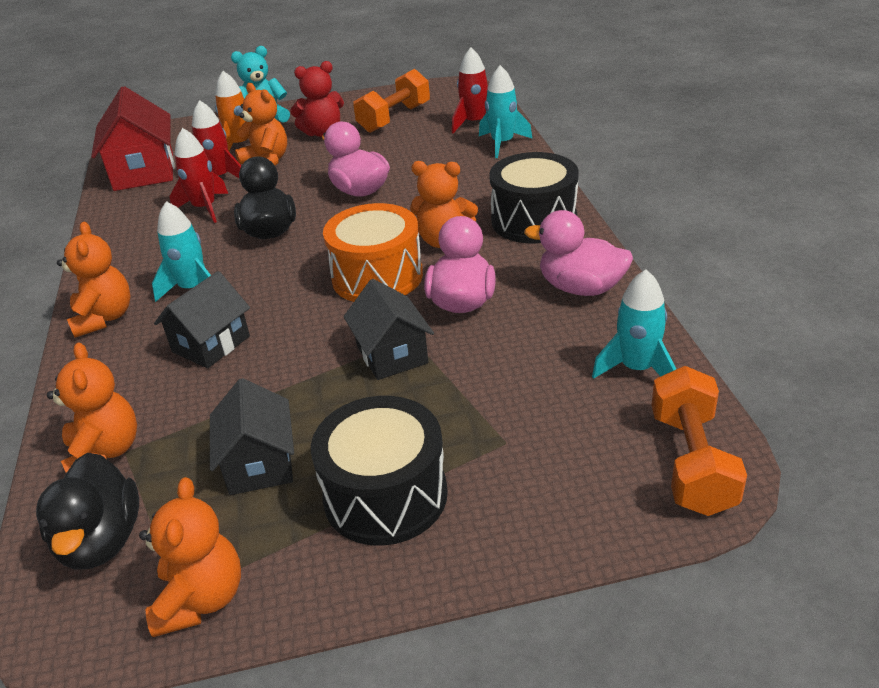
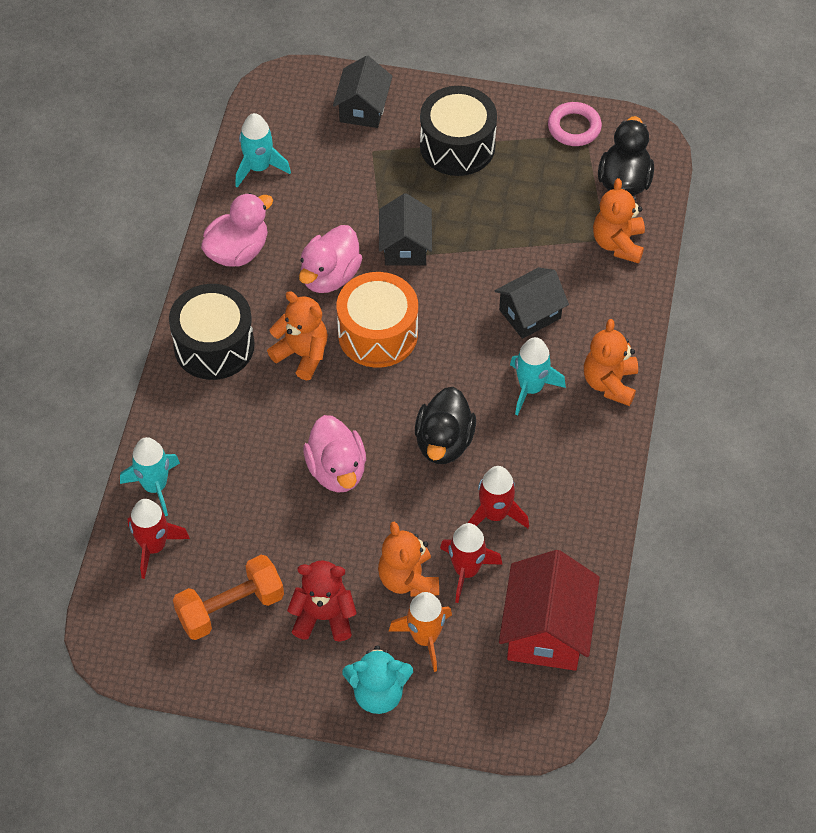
camera: 160 degrees left, 20 degrees up
orange teddy bear [139,477,241,637] -> pink ring [548,102,602,146]
black house [210,378,294,495] -> black house moved to [333,56,392,128]
pink duck [524,210,633,296] -> pink duck turned 90 degrees counterclockwise [201,193,273,267]
orange dumbbell [651,366,747,516] -> none

